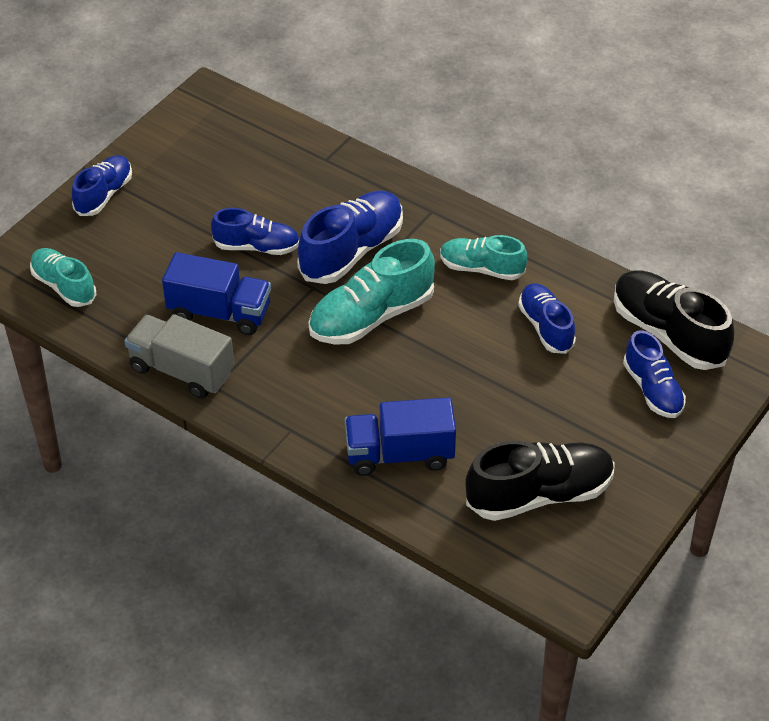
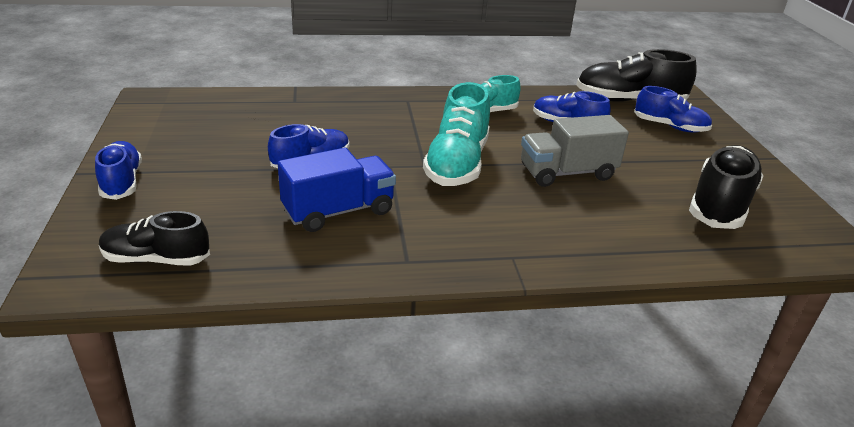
camera: 45 degrees left, 15 degrees down
turquoise shoe [30,248,96,307] -> black shoe [99,211,210,266]
grey truck [125,314,234,399] -> grey truck moved to [521,115,629,187]
blue shoe [297,191,403,284] -> none
blue truck [345,397,456,476] -> none

